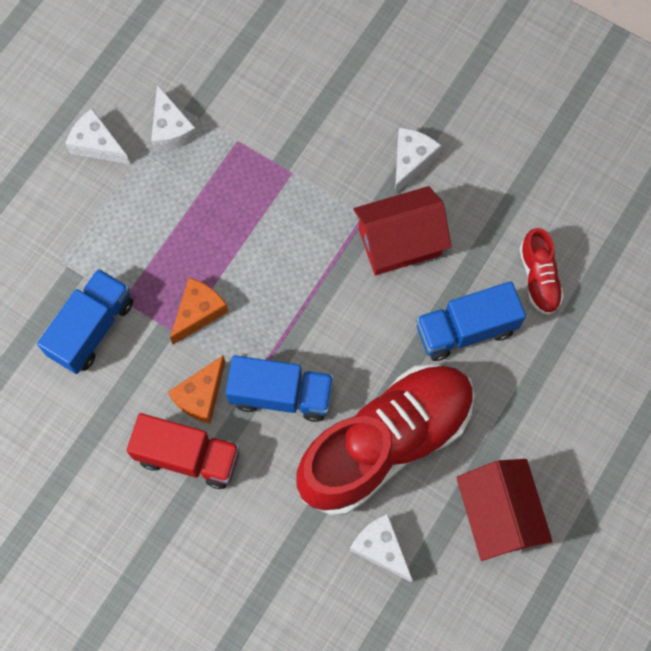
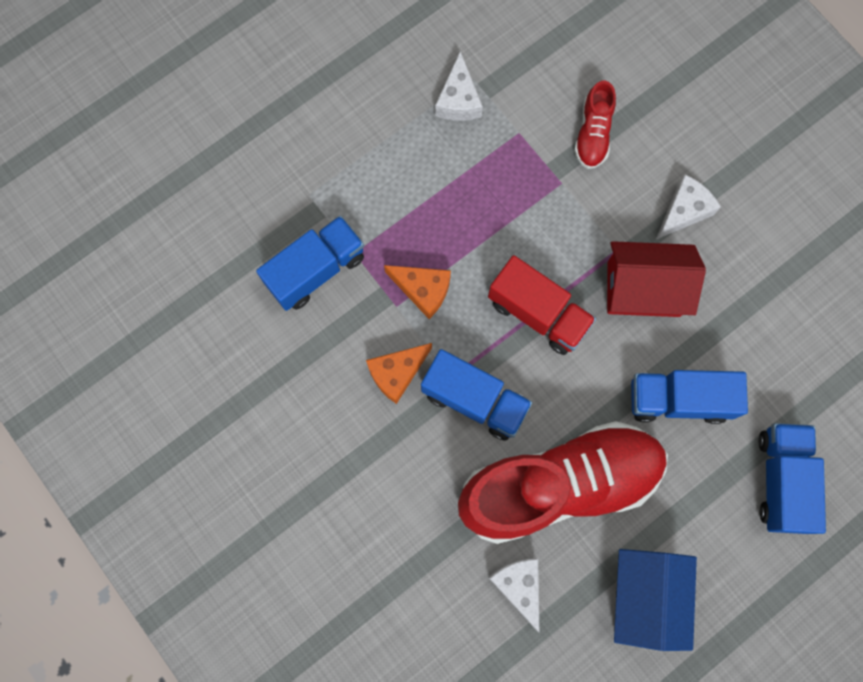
camera: 20 degrees right, 5 degrees up
white cheese [65,109,130,164] -> none
red truck [127,413,240,489] -> red truck moved to [488,255,596,355]
orange cheese [170,278,228,345] -> orange cheese turned 60 degrees clockwise [384,265,451,319]
red house [456,459,553,561] -> blue house [614,549,697,651]
red shoe [519,228,564,315] -> red shoe moved to [574,81,616,169]
none -> blue truck [758,423,826,534]

